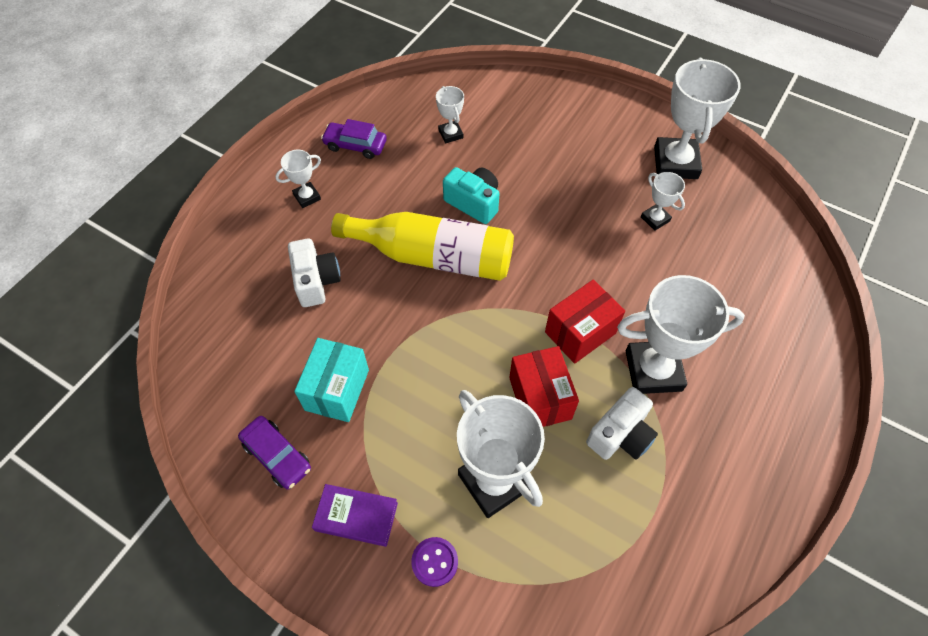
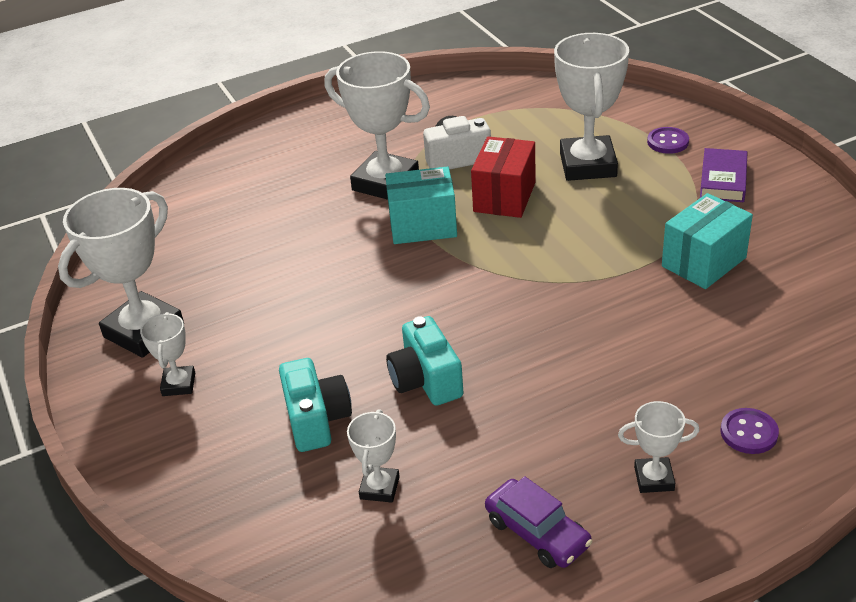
camera: 145 degrees left, 20 degrees down
purple car [238,416,311,490] -> none
white camera [288,238,341,307] -> none
purple book [312,484,398,547] -> purple book turned 60 degrees clockwise [700,148,747,202]
yellow bottle [331,212,514,281] -> none
red box [545,280,625,364] -> turquoise box [385,166,457,244]
white trophy [641,172,685,231] -> white trophy moved to [140,312,195,396]
none -> turquoise camera [279,358,352,452]
none -> purple button [721,408,779,454]

